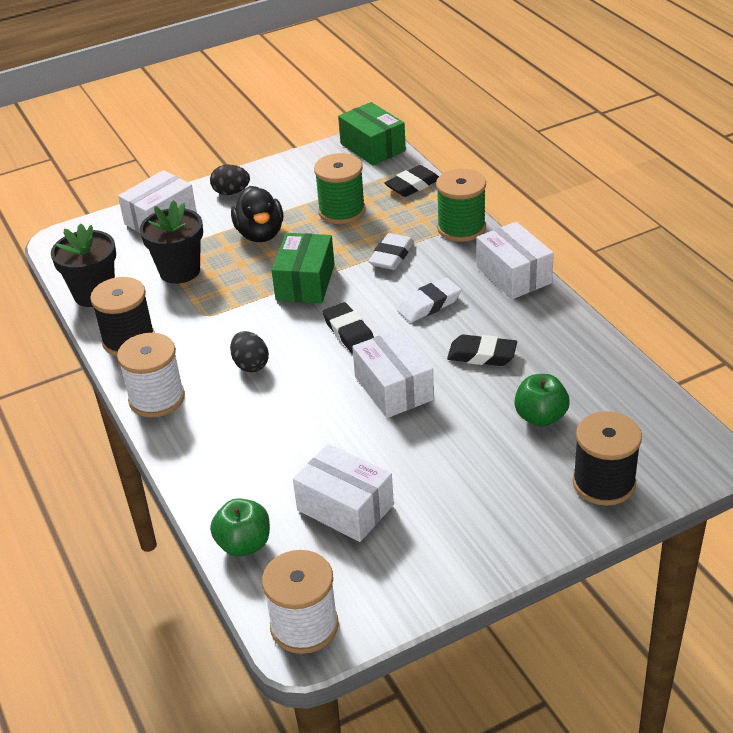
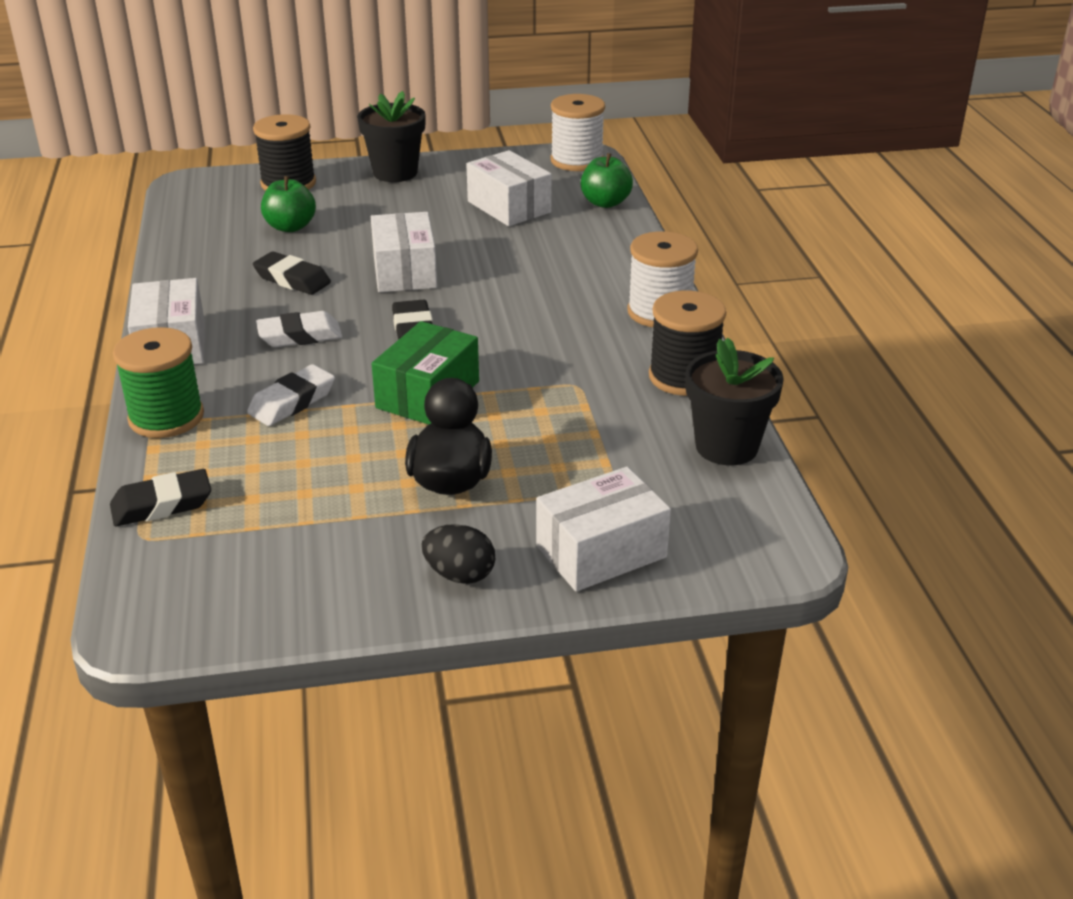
camera: 165 degrees left, 5 degrees down
black flower pot [140,200,203,284] -> black flower pot moved to [357,91,426,182]
black egg [230,331,269,372] -> none
green spool [314,153,366,224] -> none
green box [338,102,406,165] -> none

